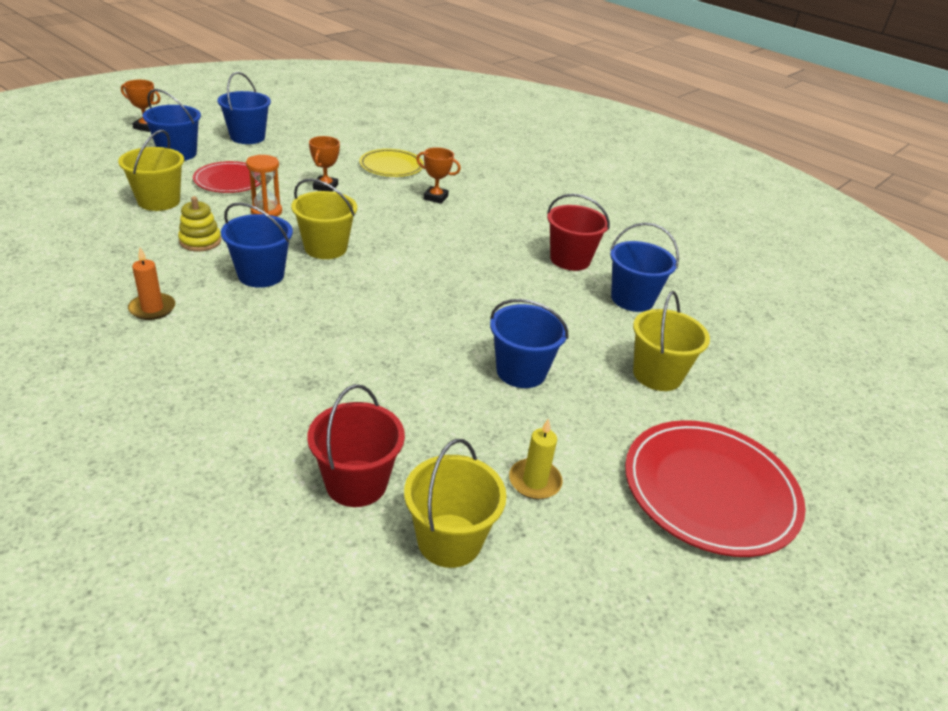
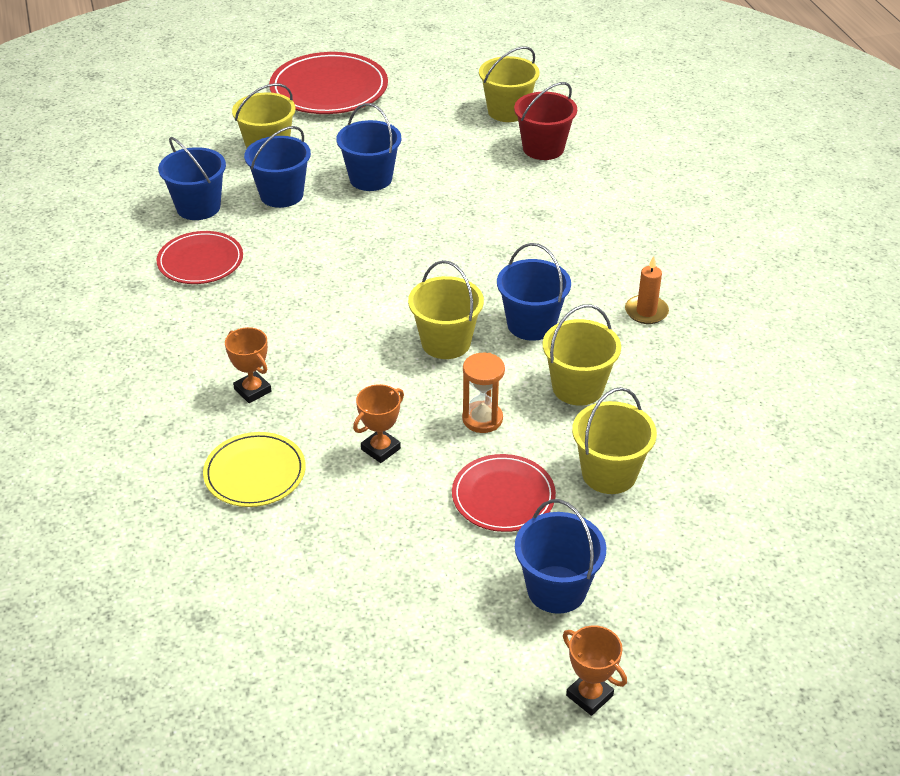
camera: 145 degrees left, 5 degrees up
yellow stacking toy [178,196,221,251] -> yellow bucket [543,305,621,406]
blue bucket [217,72,271,144] -> blue bucket moved to [244,126,311,208]
yellow candle [509,418,563,499] -> none
red bucket [547,194,610,271] -> red plate [157,231,243,284]

